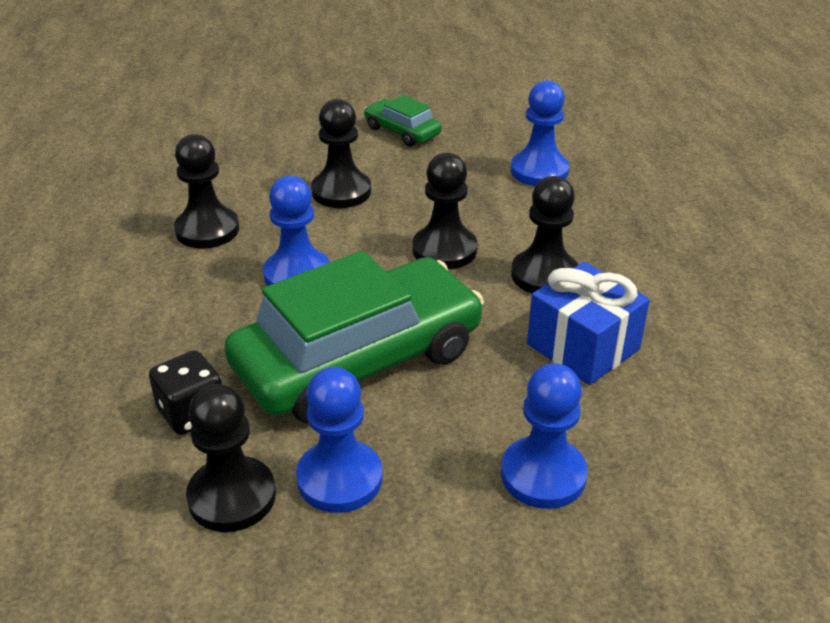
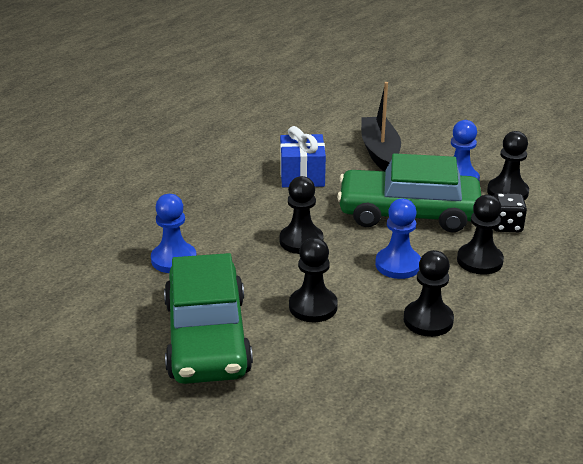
camera: 140 degrees left, 5 degrees down
green car [364,95,441,146] -> green car [164,253,253,384], size x2.22
blue pawn [501,363,588,509] -> black boat [361,82,401,171]
black pawn [511,176,578,293] -> black pawn moved to [457,195,504,275]

